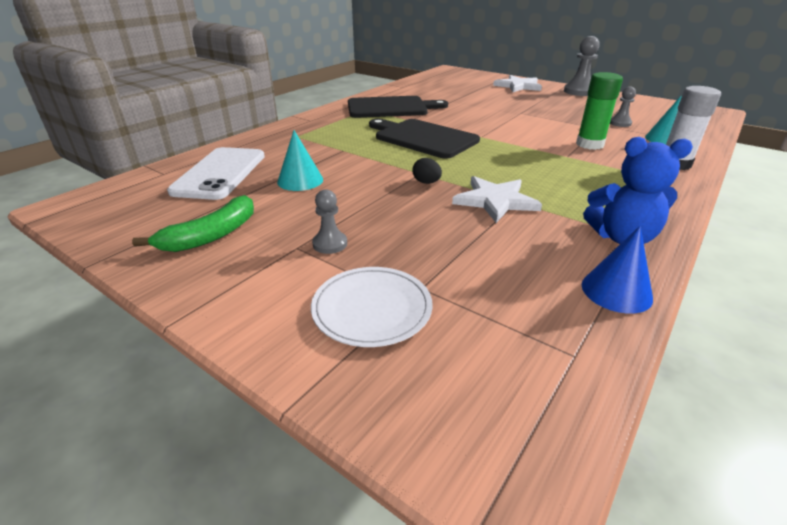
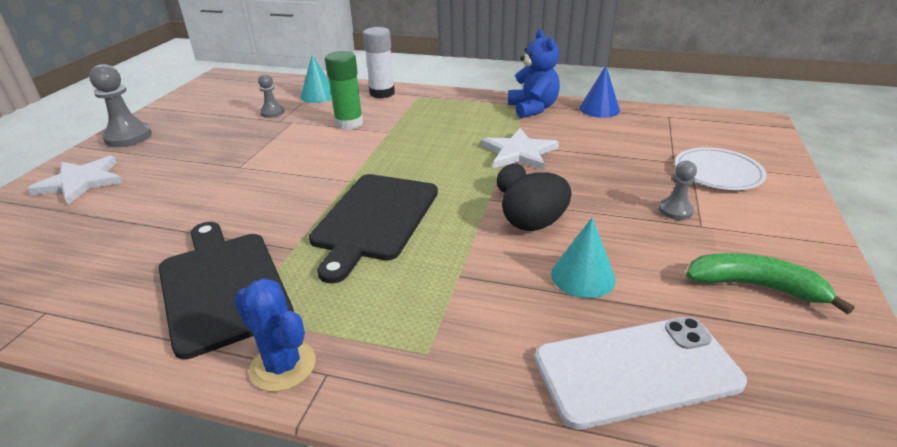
camera: 110 degrees left, 0 degrees up
none -> blue cactus [234,278,316,392]
none -> black egg [502,172,571,231]

